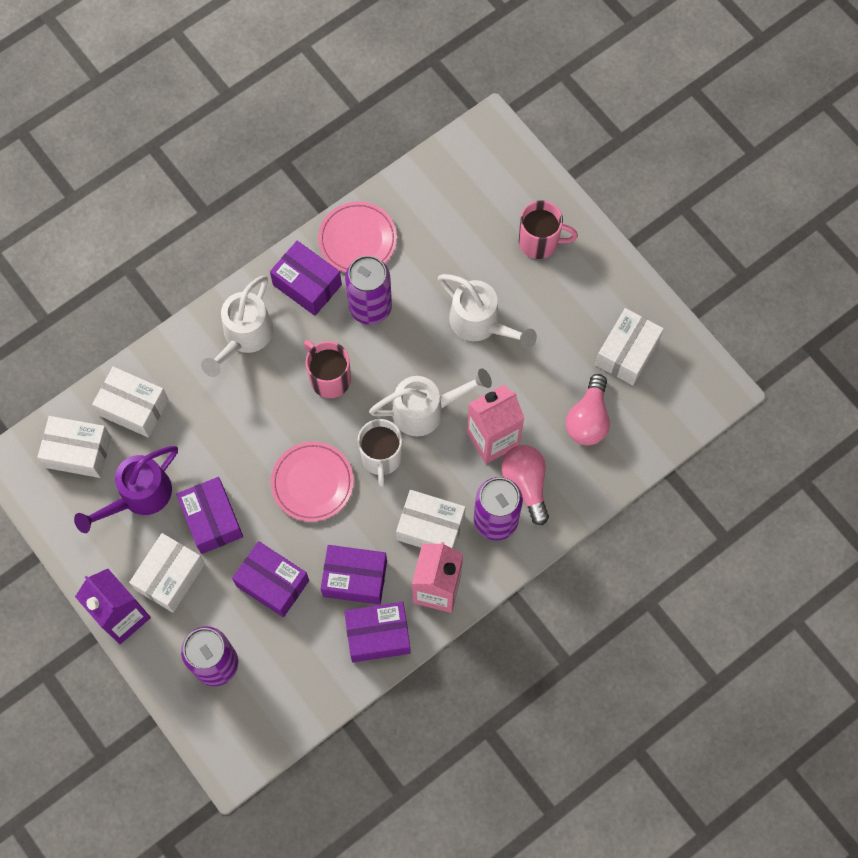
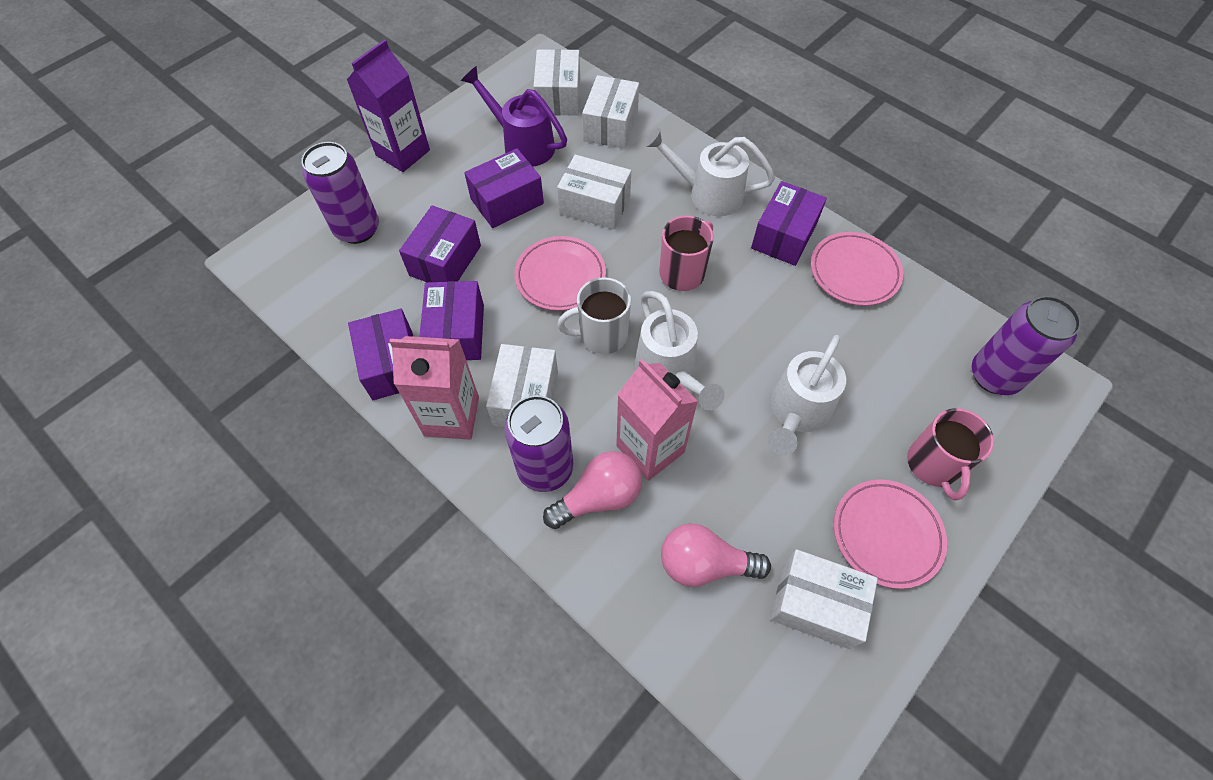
camera: 80 degrees right, 10 degrees down
white box [129,533,205,613] -> white box moved to [557,154,631,230]
purple can [345,256,392,325] -> purple can moved to [972,296,1081,395]
none -> pink plate [834,480,947,589]

